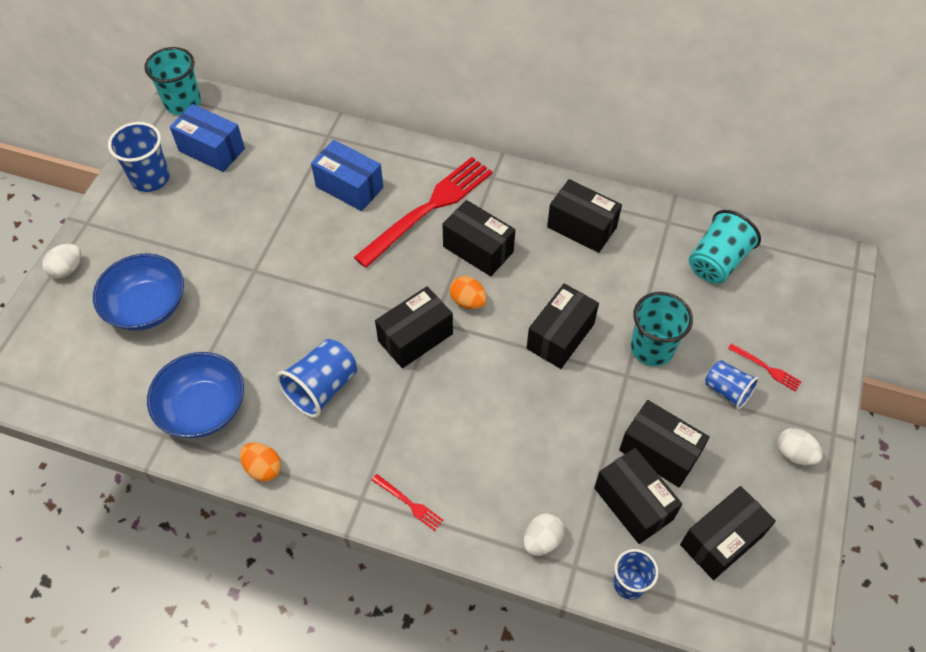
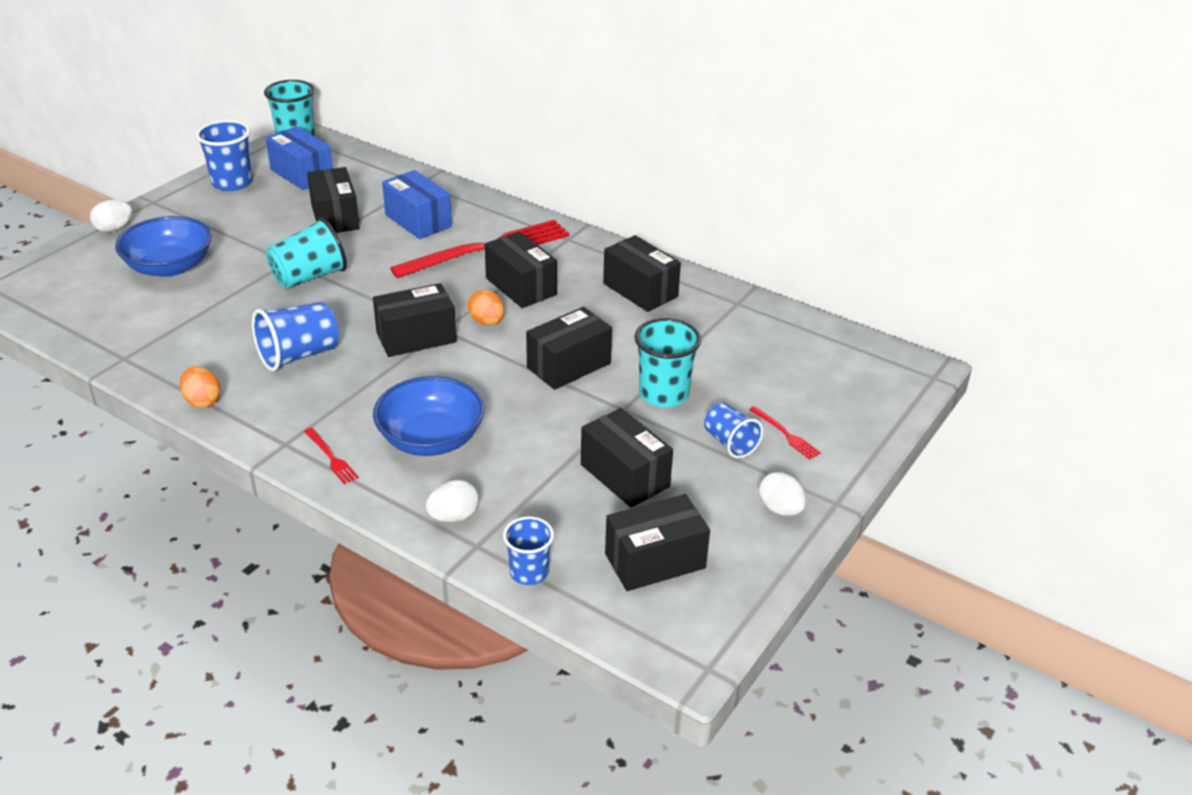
camera: 15 degrees right, 20 degrees down
blue bowl [147,352,244,438] -> blue bowl moved to [373,376,484,456]
black box [594,448,682,544] -> black box moved to [307,167,360,233]
turquoise cup [689,210,761,283] -> turquoise cup moved to [266,218,347,289]

